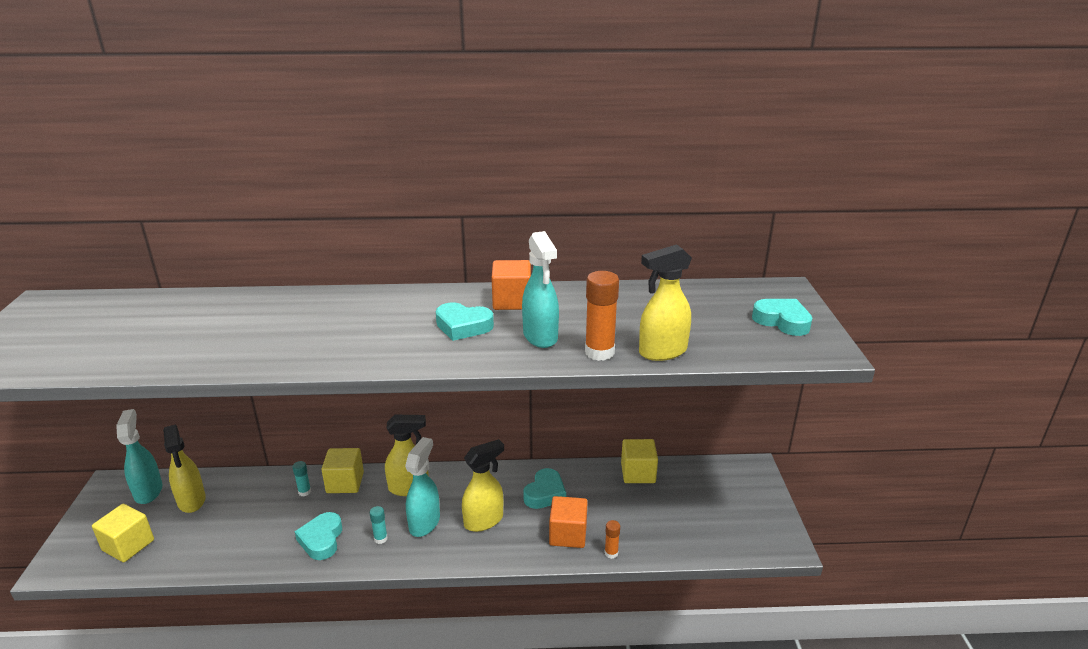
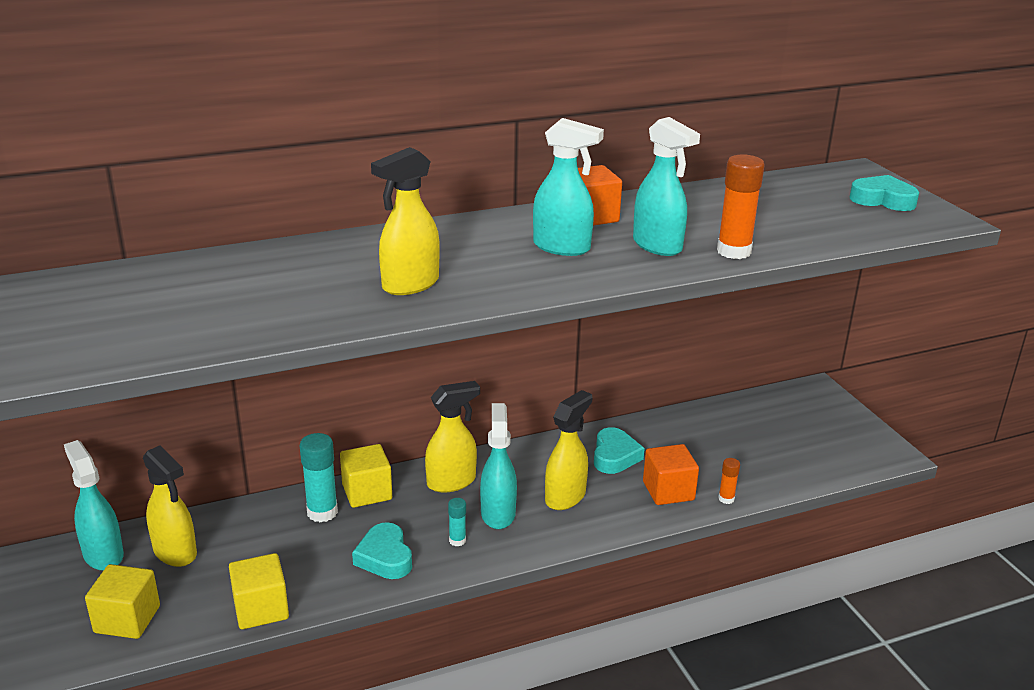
camera: 20 degrees left, 0 degrees up
turquoise glue stick [292,461,311,497] -> turquoise glue stick [300,433,338,523], size x1.85
turquoise heart [436,302,494,341] -> turquoise spray bottle [533,118,604,256]
yellow cube [621,439,658,483] -> yellow cube moved to [229,553,289,629]
yellow spray bottle [639,244,692,361] -> yellow spray bottle moved to [371,147,440,295]

